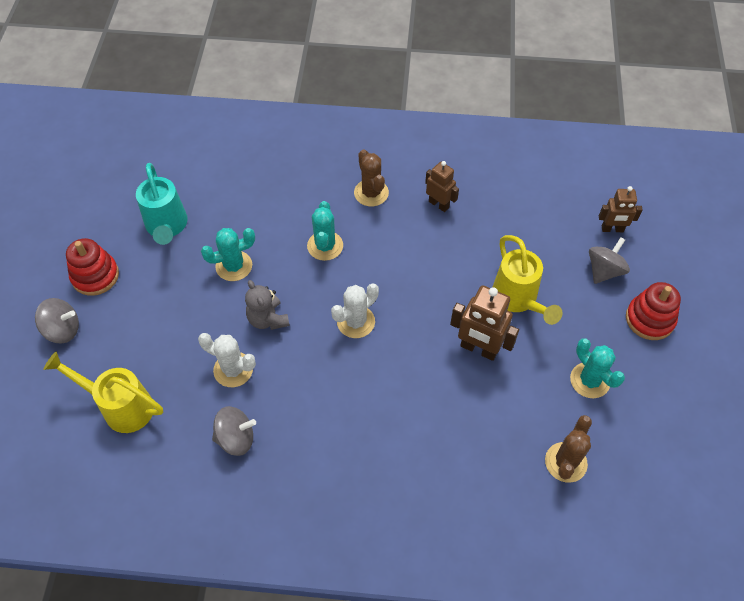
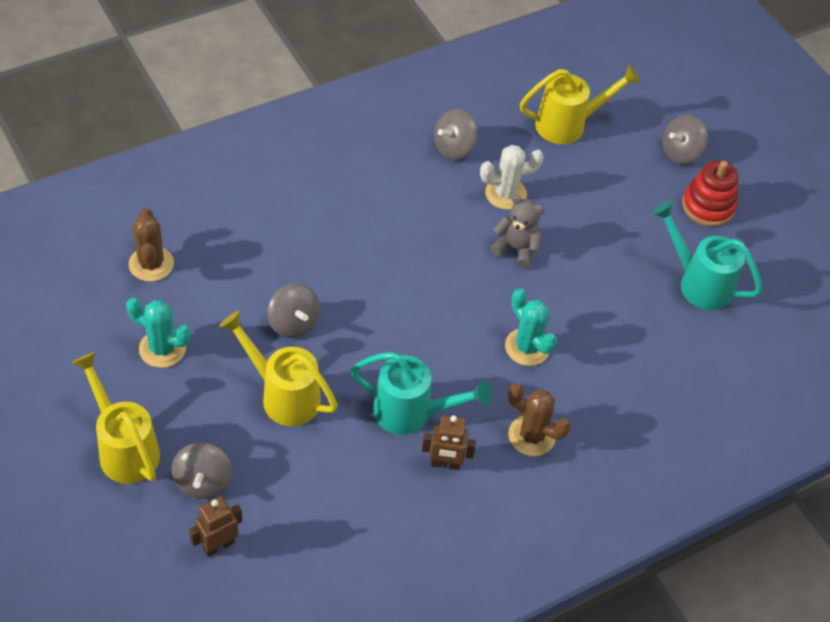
camera: 140 degrees right, 5 degrees down
turquoise cactus [201,228,255,281] -> none
white cactus [331,283,379,338] -> none
brown robot [450,285,519,361] -> grey spinning top [267,284,320,338]
red stacking toy [626,282,681,340] -> yellow watering can [72,352,160,483]
none -> turquoise watering can [350,352,492,435]

